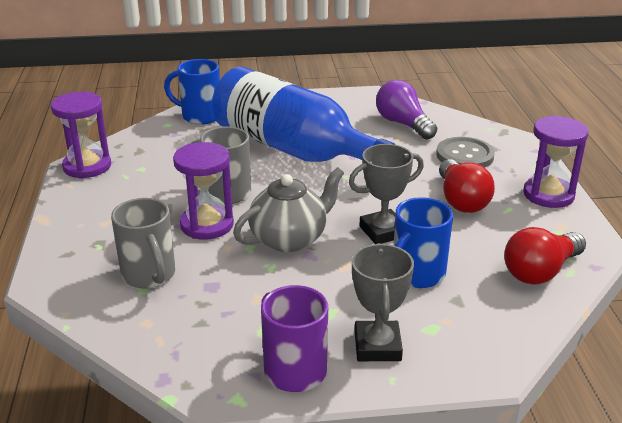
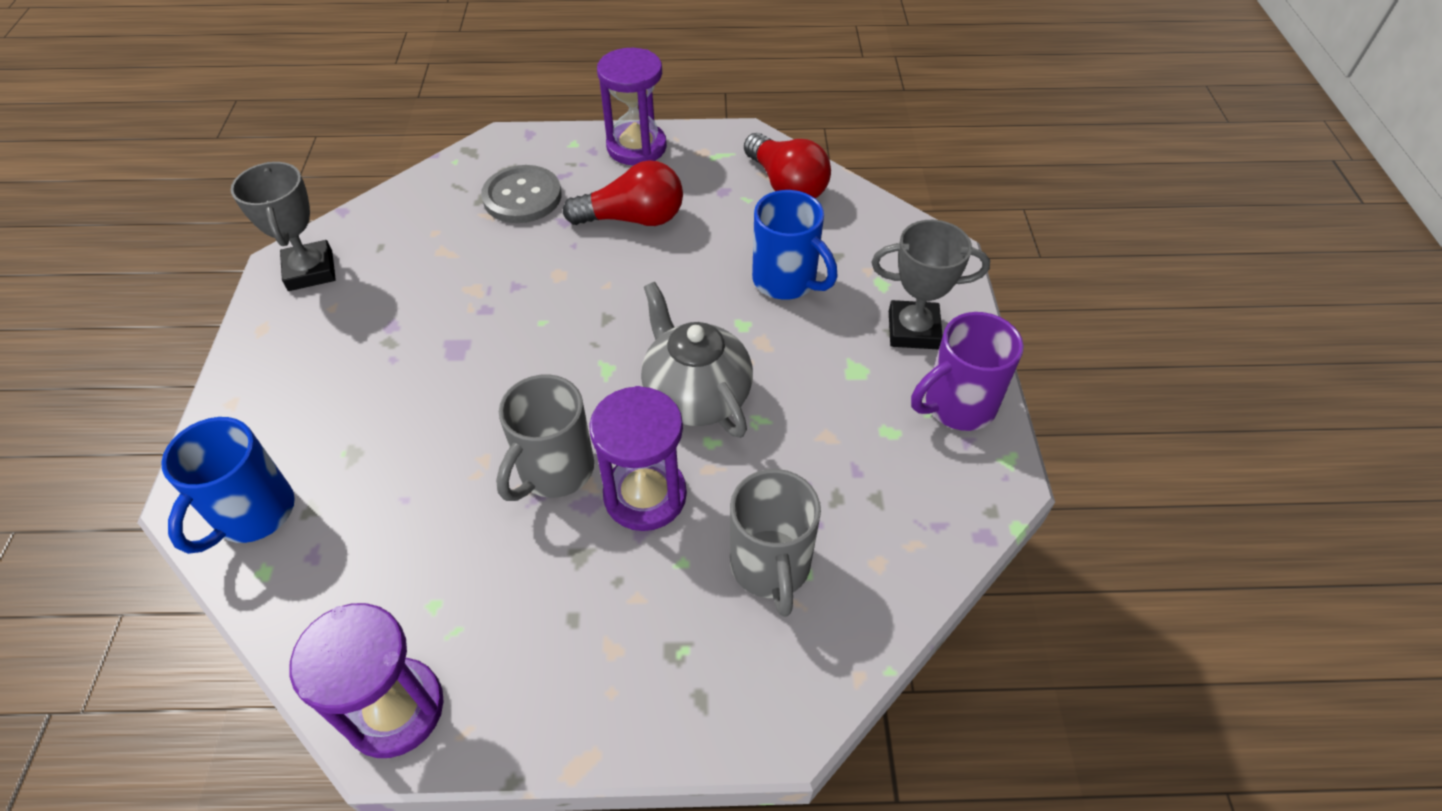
camera: 85 degrees left, 20 degrees up
grey mug [111,198,175,289] -> grey mug turned 105 degrees clockwise [730,469,821,617]
blue bottle [212,66,396,162] -> none
grey trophy [349,144,424,244] -> grey trophy moved to [231,162,336,291]
purple light bulb [376,80,437,140] -> none

